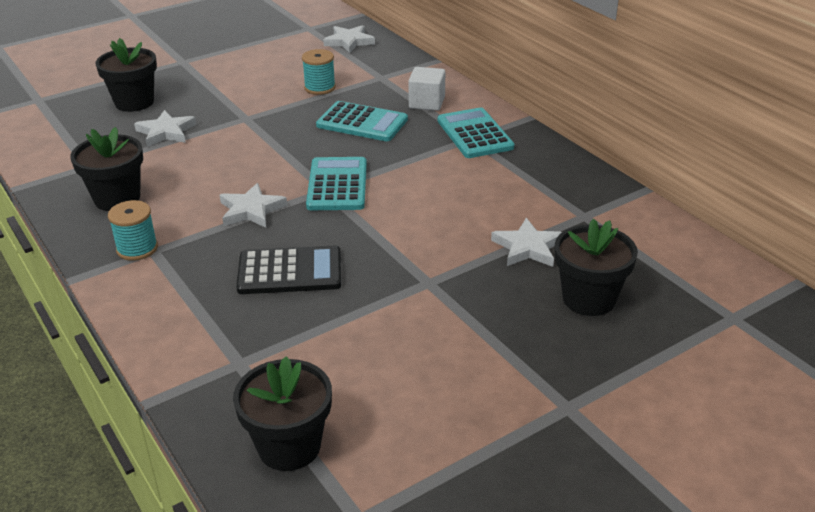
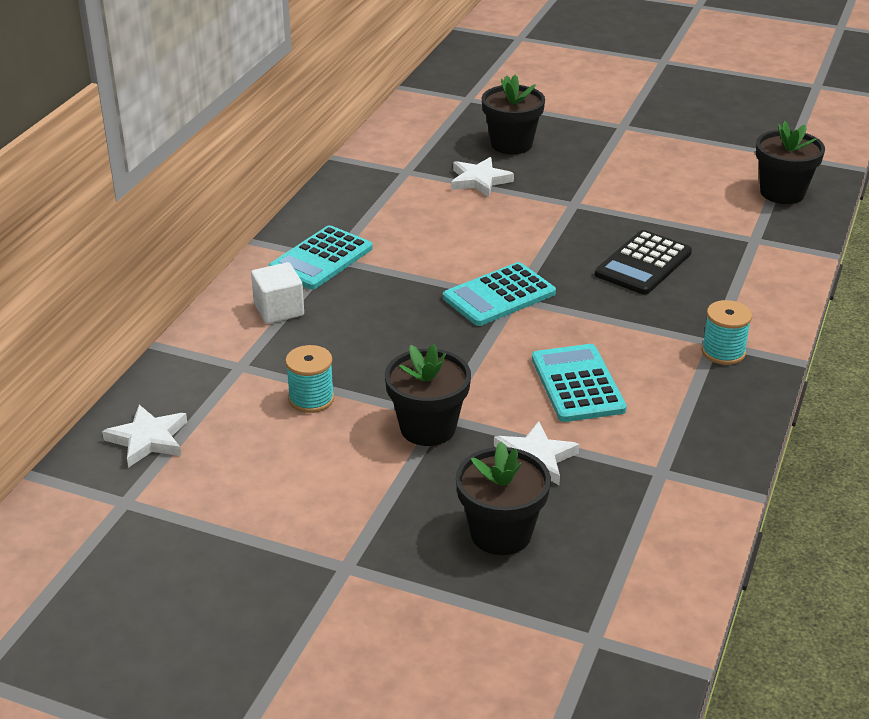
camera: 125 degrees left, 0 degrees up
black flower pot [70,127,143,211] -> black flower pot moved to [385,344,471,446]
white star [220,183,287,228] -> none
black calculator [236,245,341,294] -> black calculator turned 105 degrees counterclockwise [595,230,692,295]
turquoise calculator [316,101,408,141] -> turquoise calculator moved to [532,344,627,422]

